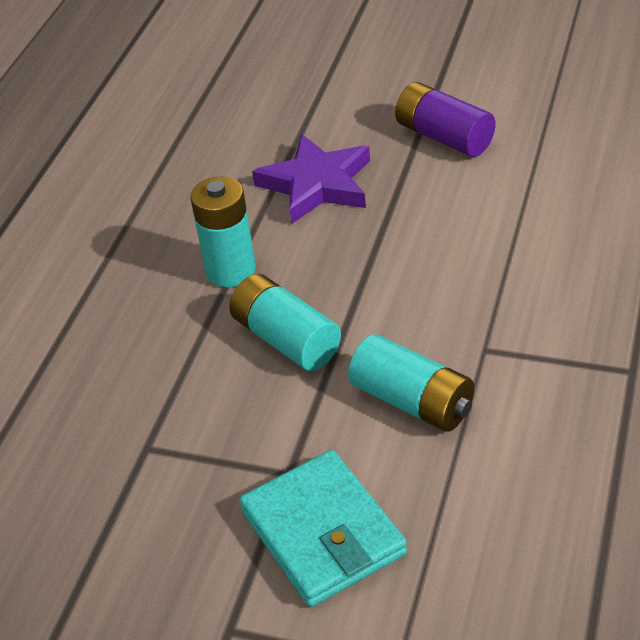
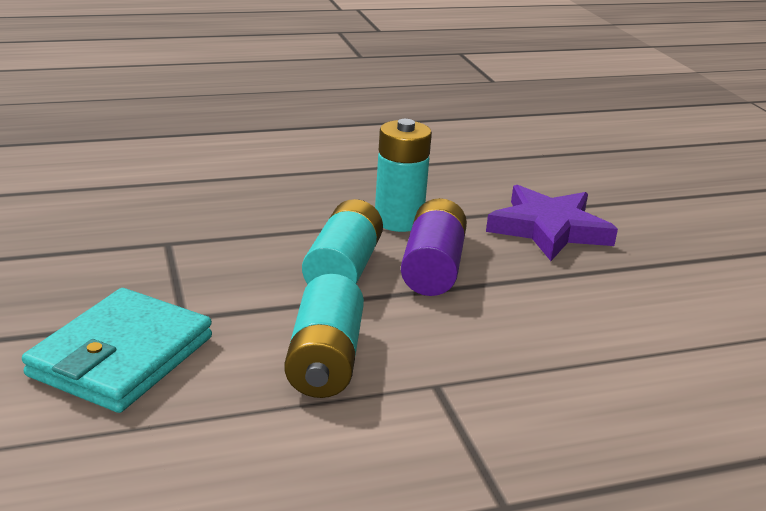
camera: 50 degrees right, 15 degrees down
purple battery [395,82,496,157] -> purple battery moved to [401,198,467,296]

